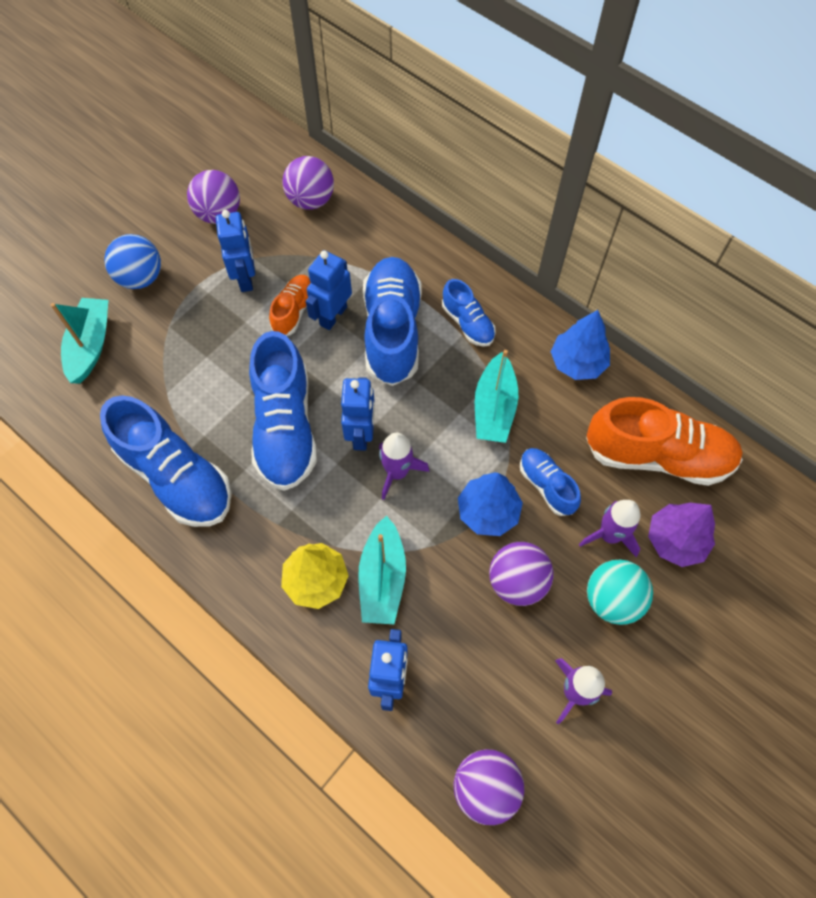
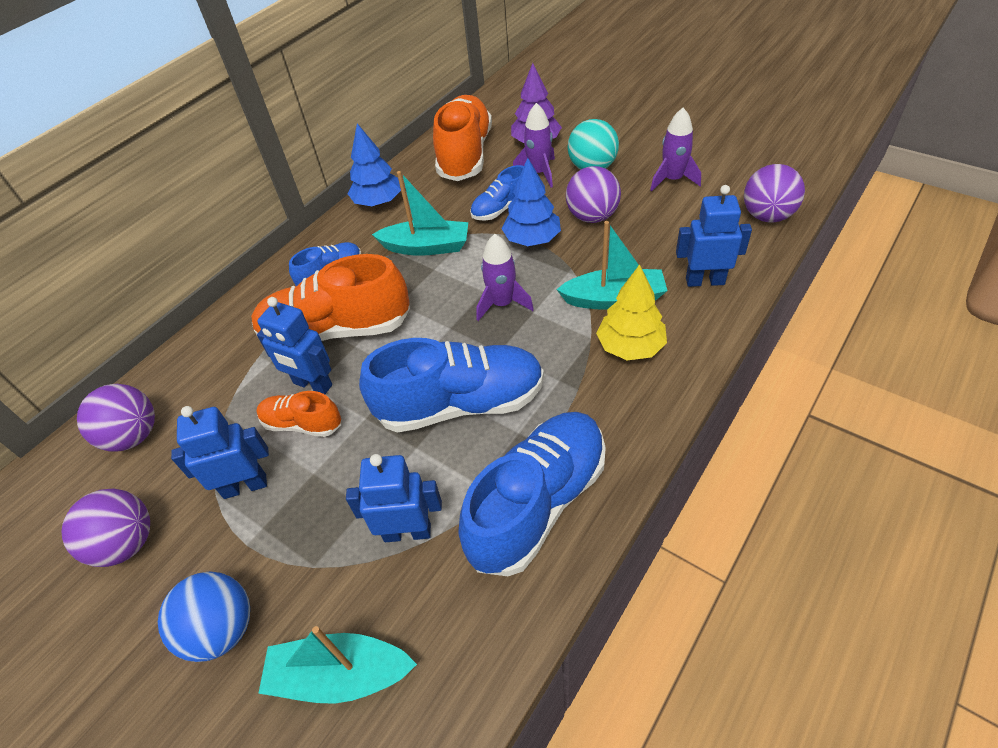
camera: 90 degrees left, 15 degrees down
blue robot [341,377,375,451] -> blue robot moved to [346,454,442,542]
blue shoe [363,257,421,386] -> orange shoe [251,254,410,341]

